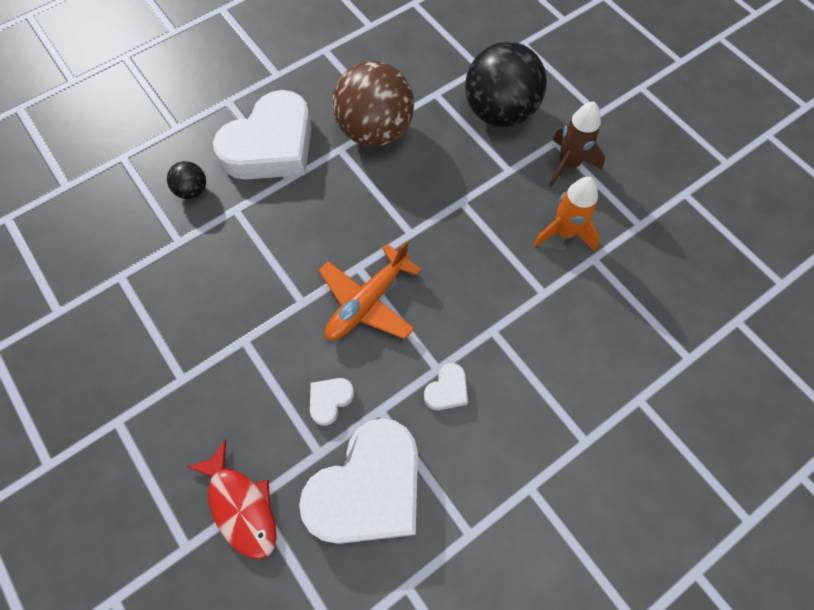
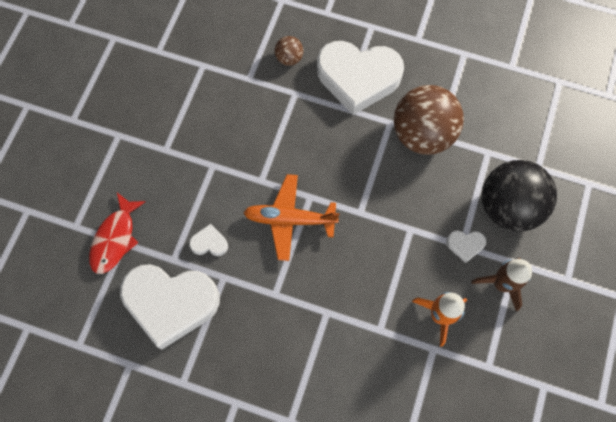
camera: 55 degrees right, 5 degrees up
black ball [167,161,206,199] -> brown ball [275,36,304,66]
white heart [424,363,468,410] -> white heart moved to [446,230,486,263]

